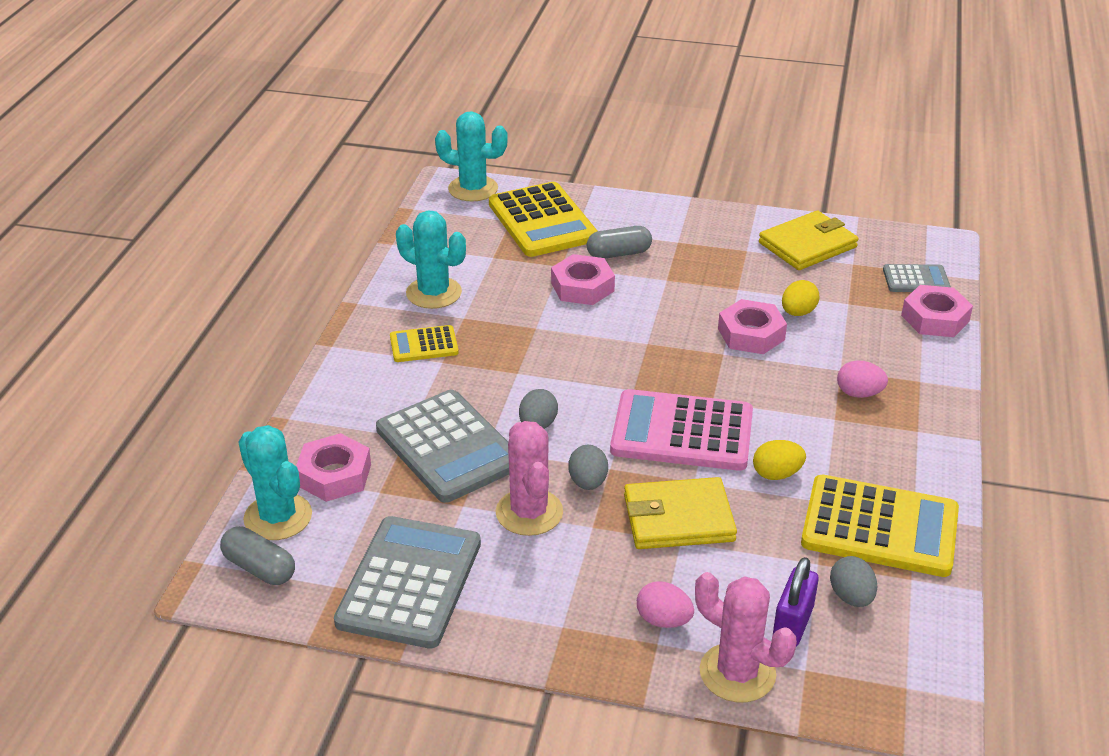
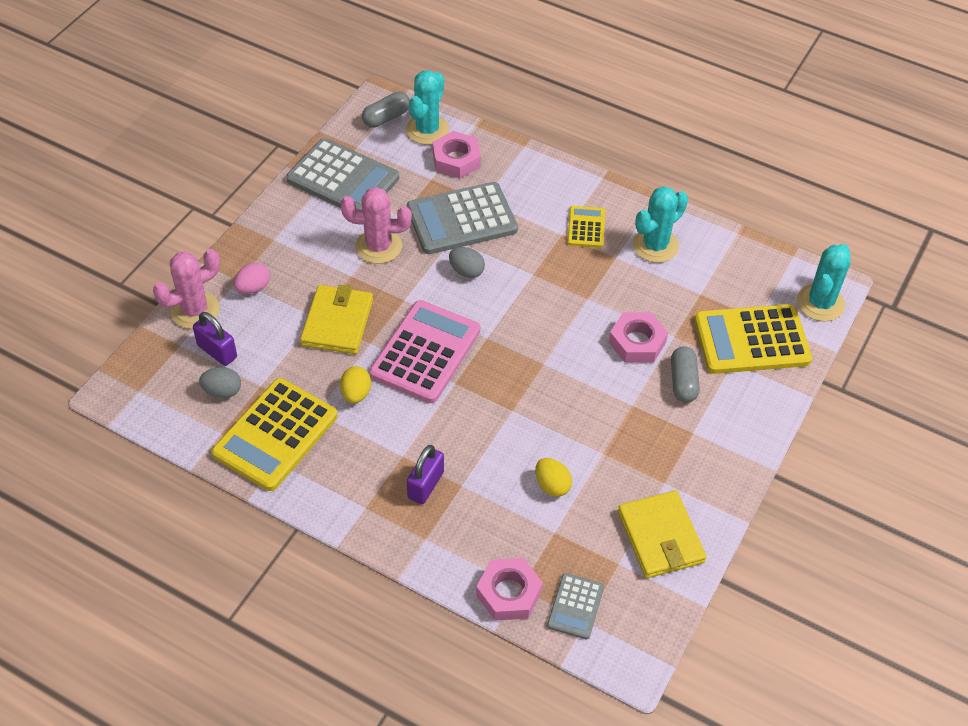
camera: 105 degrees right, 15 degrees up
turquoise cactus [239,425,312,540] -> turquoise cactus turned 45 degrees counterclockwise [406,70,449,145]
grey egg [568,445,608,490] -> none
pink nut [718,299,787,354] -> none
pink egg [837,360,888,398] -> purple padlock [407,445,444,504]

